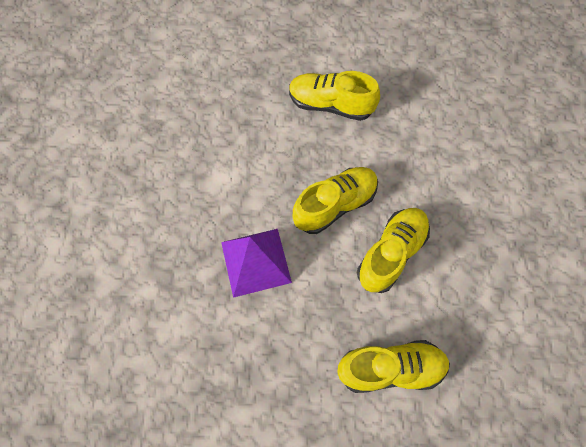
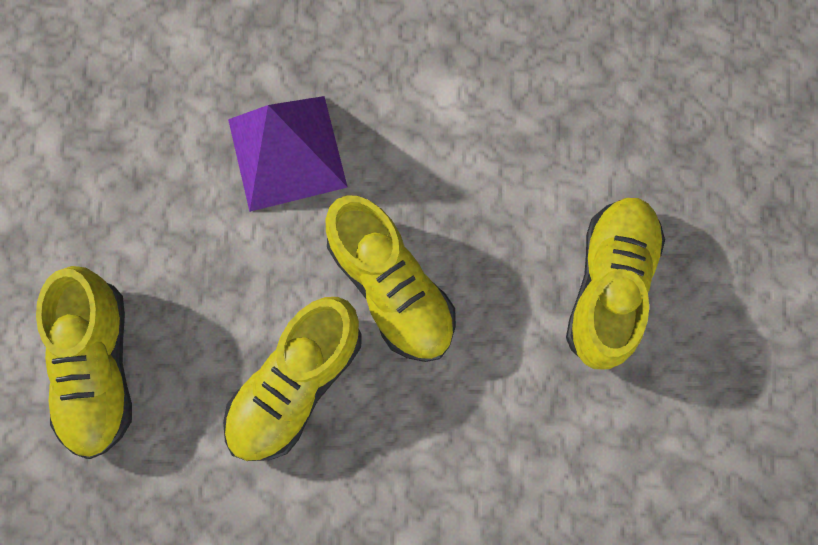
camera: 90 degrees right, 10 degrees up
yellow shoe [357,208,430,293] -> yellow shoe turned 90 degrees clockwise [223,297,361,461]

